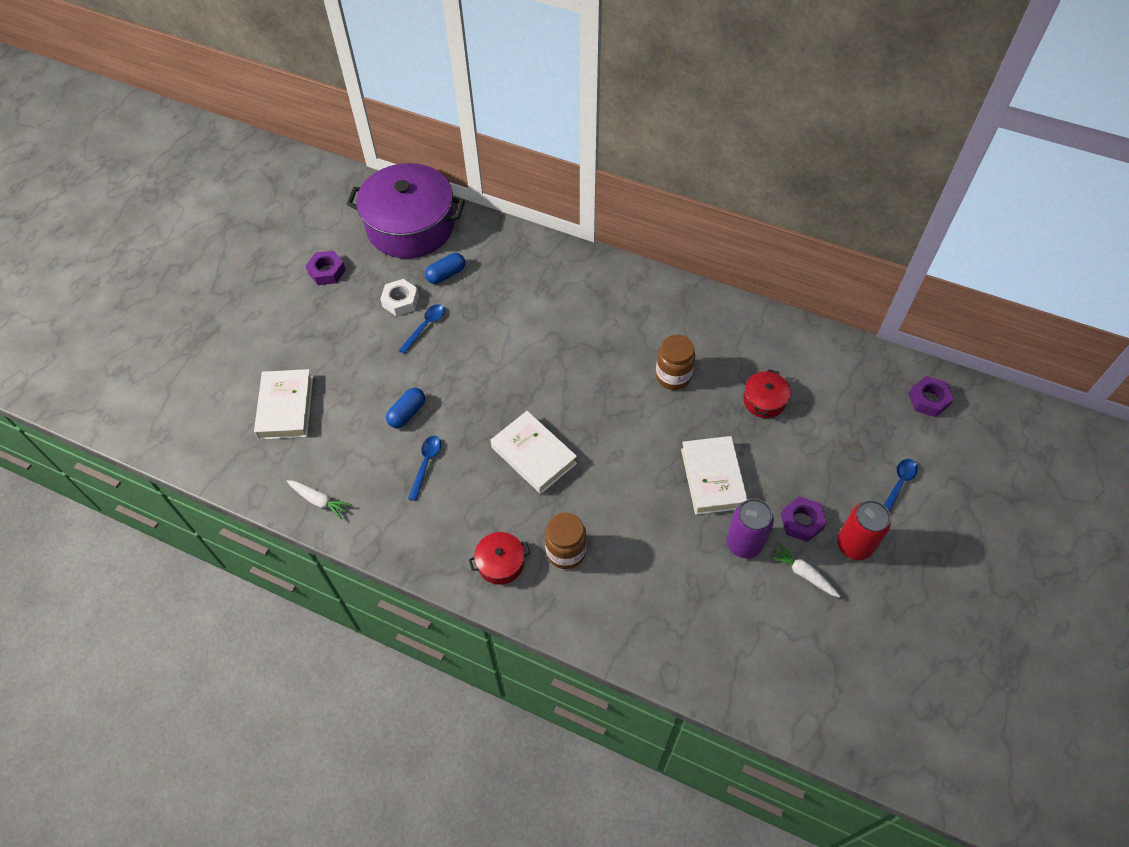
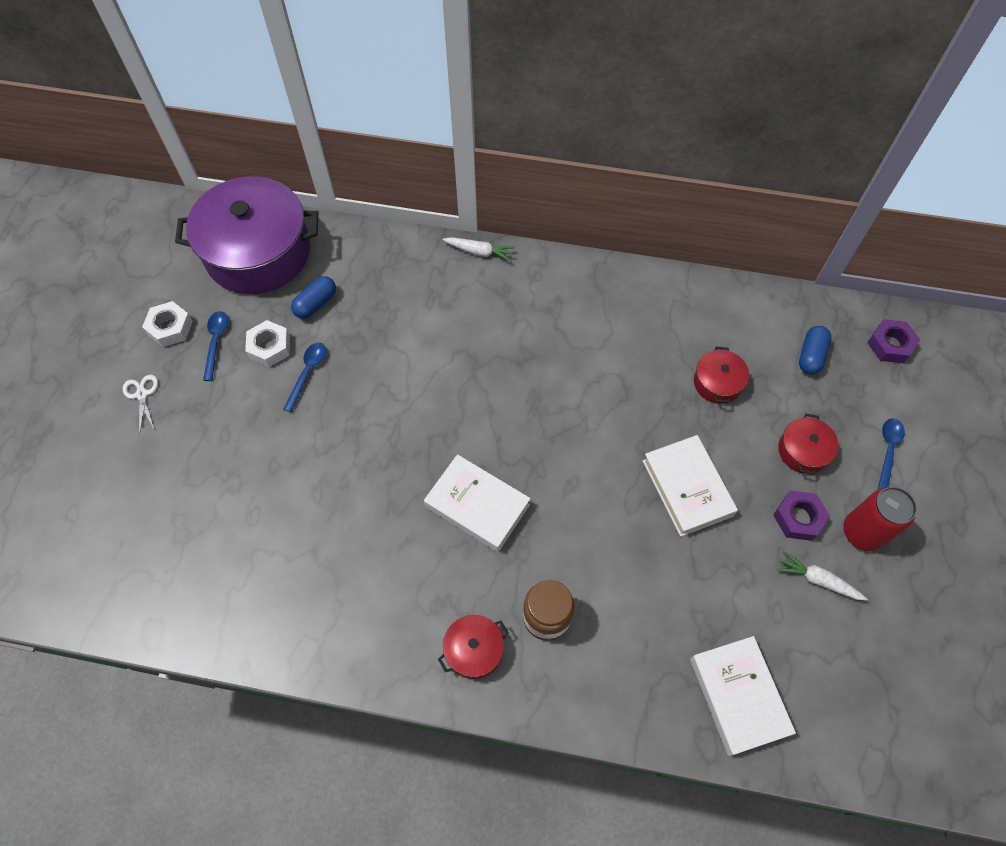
camera: 15 degrees left, 5 degrees up
white book [254,369,313,440] -> white book moved to [690,636,796,756]
white carrot [287,480,352,519] -> white carrot moved to [442,237,515,262]
purple nut [306,251,346,285] -> white nut [142,301,193,347]
blue capsule [386,388,425,428] -> blue capsule moved to [799,326,831,374]
blue spoon [408,436,441,501] -> blue spoon moved to [203,311,228,381]
brown jar [656,335,695,390] -> none
purple can [726,498,774,558] -> none
none -> white scissors [123,375,158,434]
none -> red pot [778,413,839,475]

